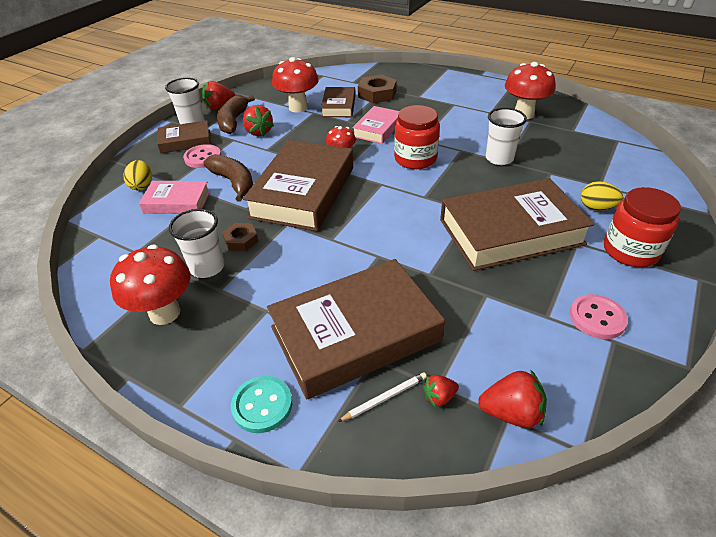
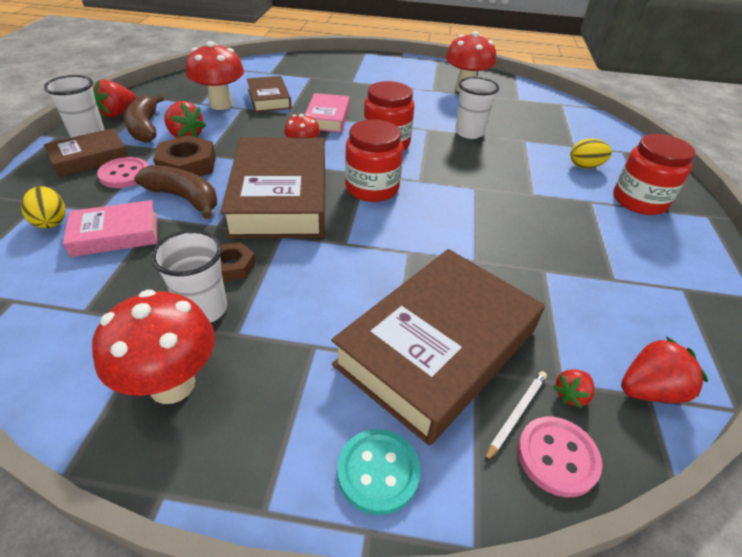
camera: 25 degrees left, 0 degrees up
brown nut [358,74,397,103] -> brown nut moved to [153,135,216,177]
brown book [440,178,595,271] -> none
pink button [570,294,628,339] -> pink button moved to [518,417,602,497]
none -> red jar [345,119,403,202]

